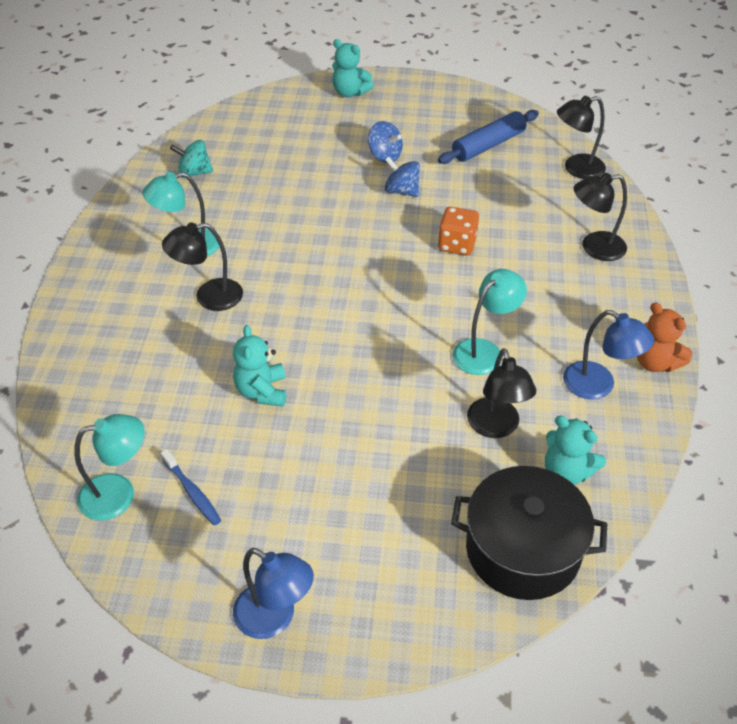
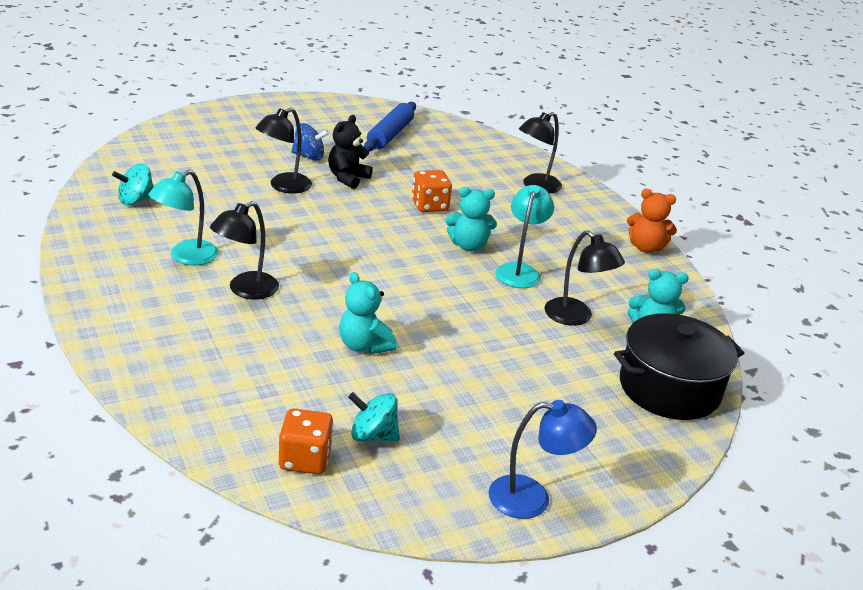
camera: 35 degrees left, 15 degrees down
turquoise lamp [74,414,145,521] -> orange dice [279,409,333,474]
blue toothbrush [161,449,221,526] -> turquoise spinning top [348,392,400,442]
turquoise teddy bear [332,39,374,97] -> turquoise teddy bear moved to [445,187,497,251]
blue spinning top [385,157,420,197] -> black teddy bear [328,115,373,189]
black lamp [557,96,606,179] -> black lamp moved to [256,108,312,193]
blue lamp [563,310,654,399] -> none

